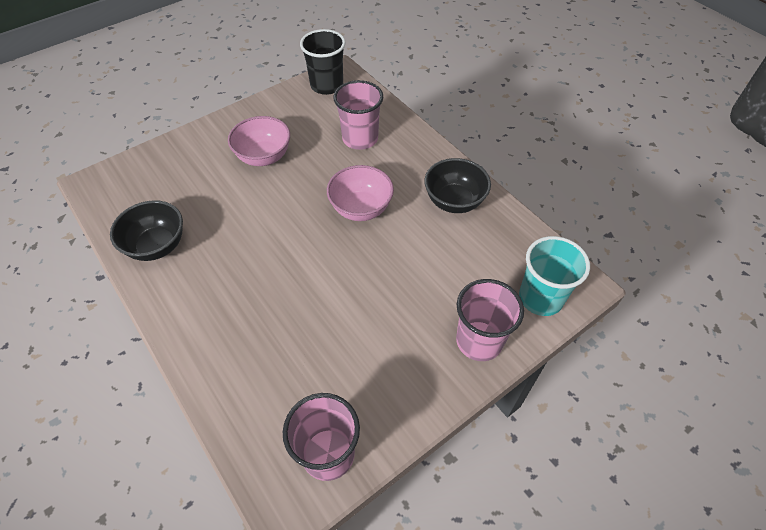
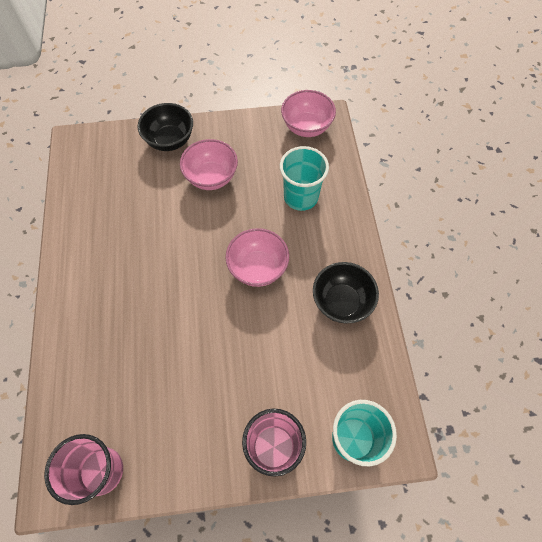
camera: 30 degrees right, 10 degrees up
black bowl [110,200,183,261] -> black bowl moved to [138,103,193,151]
black cup [300,29,346,95] -> pink bowl [281,90,336,137]
pink cup [333,80,383,150] -> turquoise cup [280,146,329,211]

